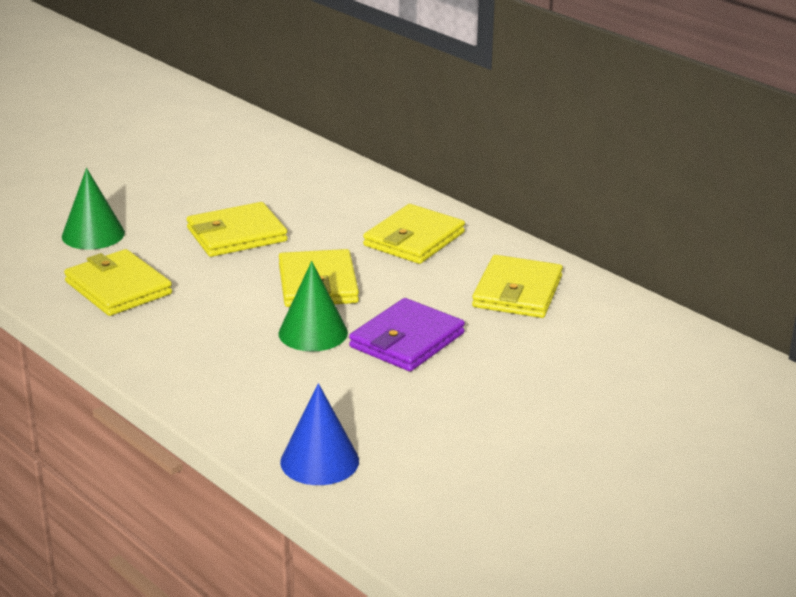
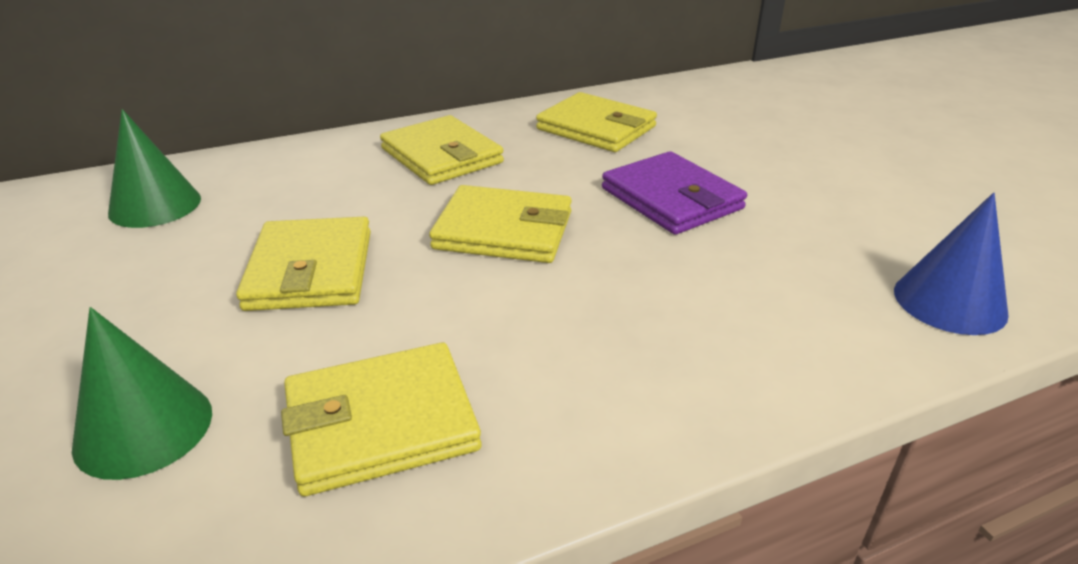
camera: 70 degrees left, 5 degrees up
green cone [279,261,348,351] -> green cone moved to [108,109,201,228]

